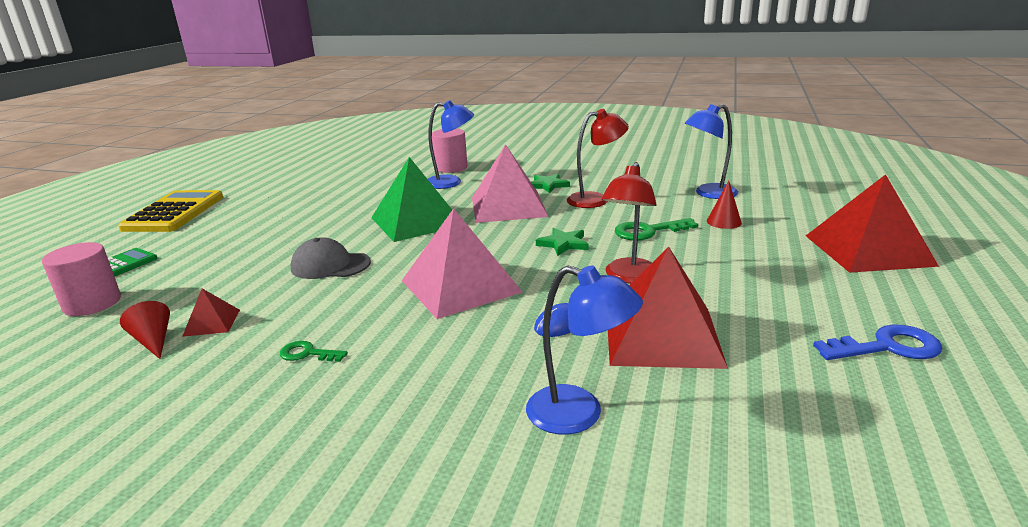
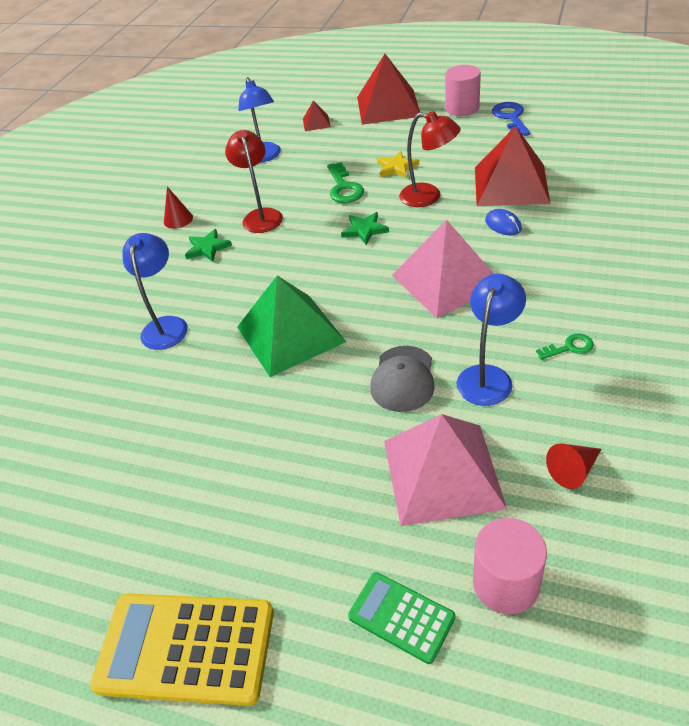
camera: 85 degrees left, 20 degrees up
red pyramid [182,288,240,337] -> red pyramid moved to [303,101,331,131]
green key [280,341,348,362] -> green key turned 120 degrees counterclockwise [536,334,594,360]
pink cylinder [432,129,468,173] -> pink cylinder moved to [445,65,481,116]
pink pyramid [472,144,549,223] -> pink pyramid moved to [384,414,507,526]
blue lamp [526,265,643,435] -> blue lamp moved to [456,274,526,406]
red cone [707,181,742,229] -> red cone moved to [164,186,193,229]
none -> yellow star [377,151,419,178]

